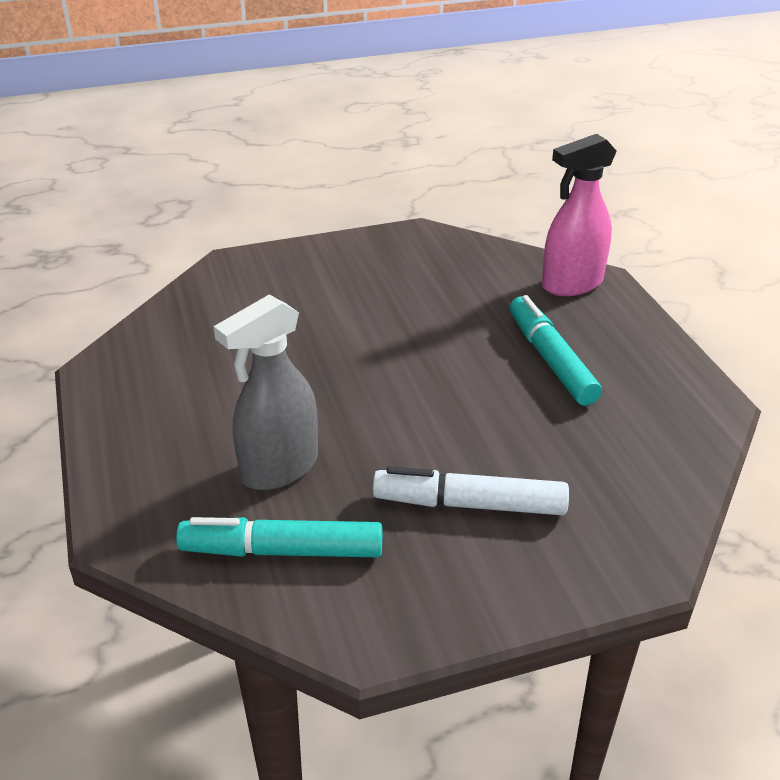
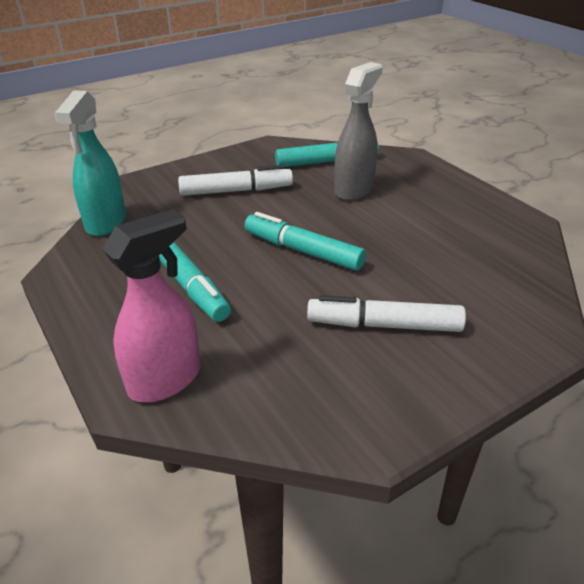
camera: 165 degrees right, 0 degrees up
none -> turquoise spray bottle [54,90,126,236]
none -> turquoise marker [244,212,366,271]
none -> white marker [307,295,466,332]

